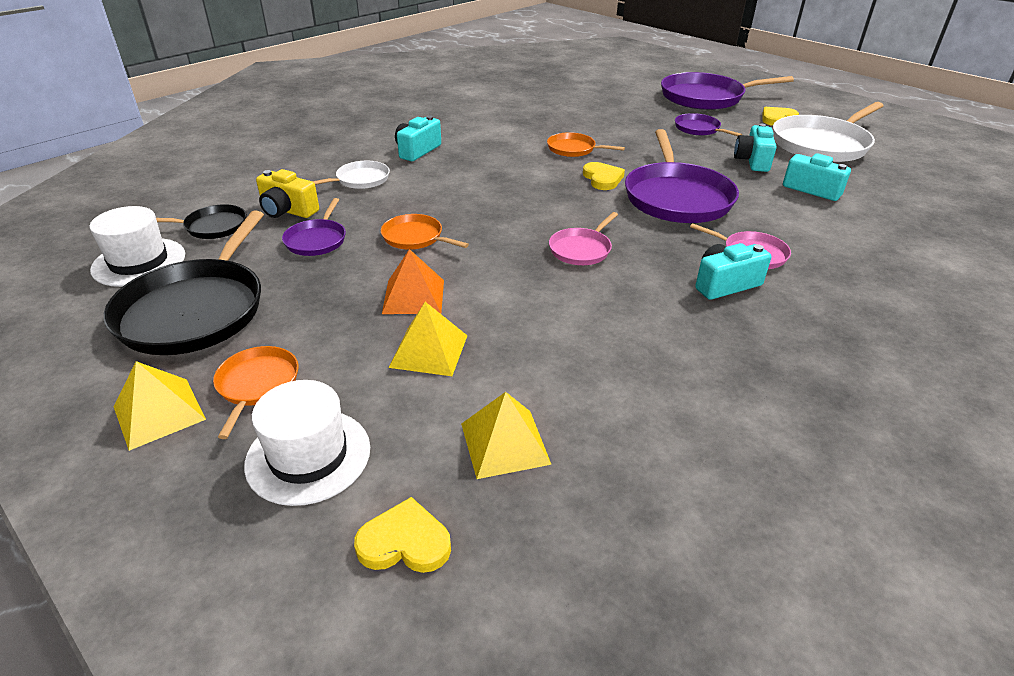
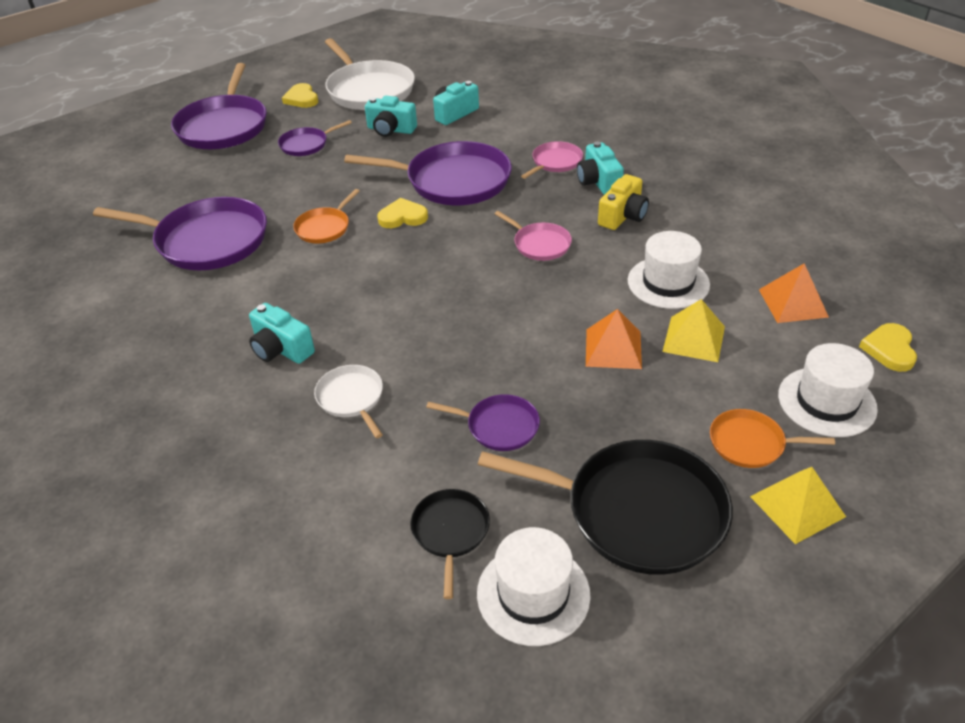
camera: 80 degrees left, 5 degrees up
yellow camera [256,169,319,218] -> yellow camera moved to [598,174,649,230]
orange pan [381,214,469,250] -> none
yellow pyramid [461,392,552,479] -> orange pyramid [759,263,829,323]
none -> purple pan [93,197,267,270]
none -> white hat [628,231,710,309]

